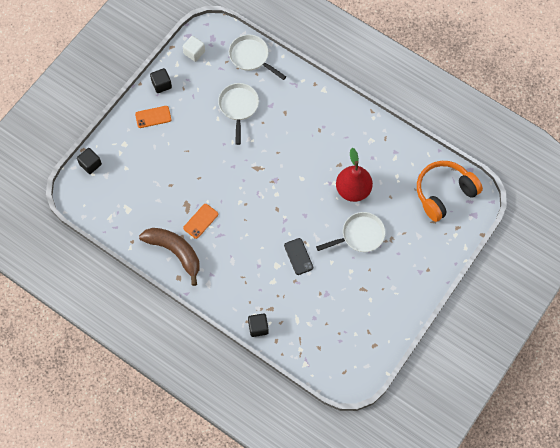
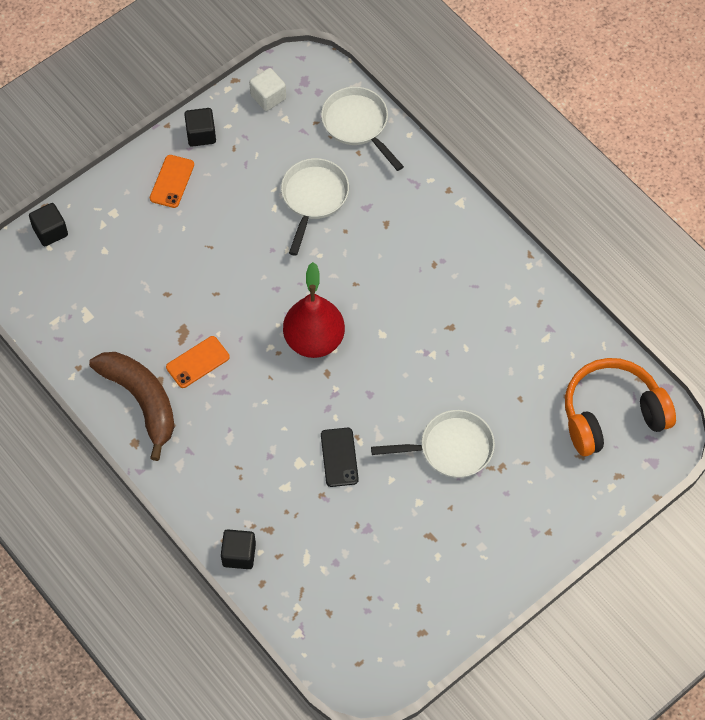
camera: 15 degrees right, 5 degrees down
orange phone [135,106,171,128] -> orange phone turned 75 degrees counterclockwise [150,155,194,208]
red pear [336,148,373,202] -> red pear moved to [283,262,345,358]

